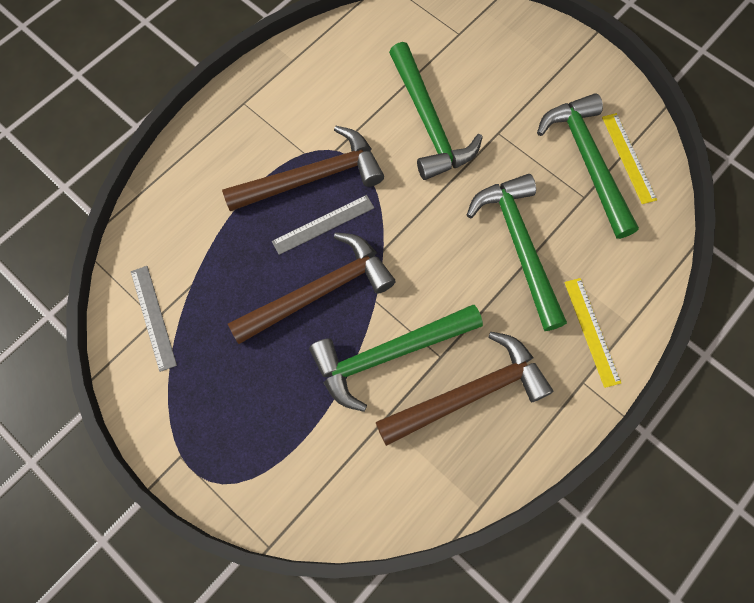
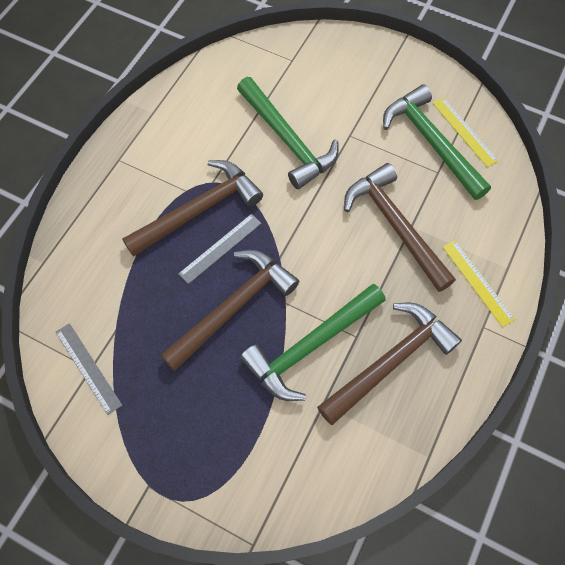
camera: 15 degrees left, 5 degrees down
green hammer [467,174,567,331] -> brown hammer [344,163,456,292]

